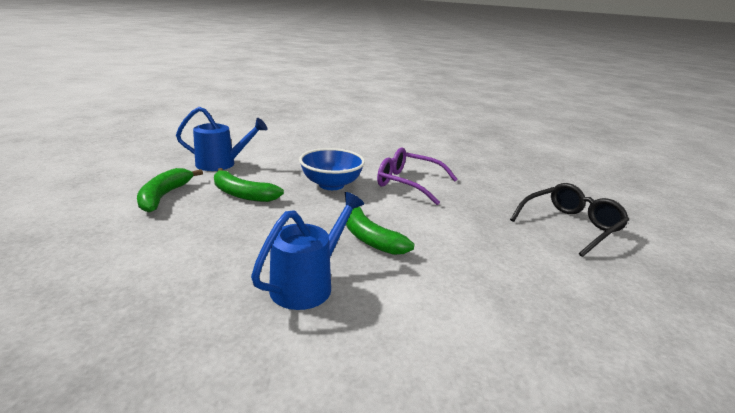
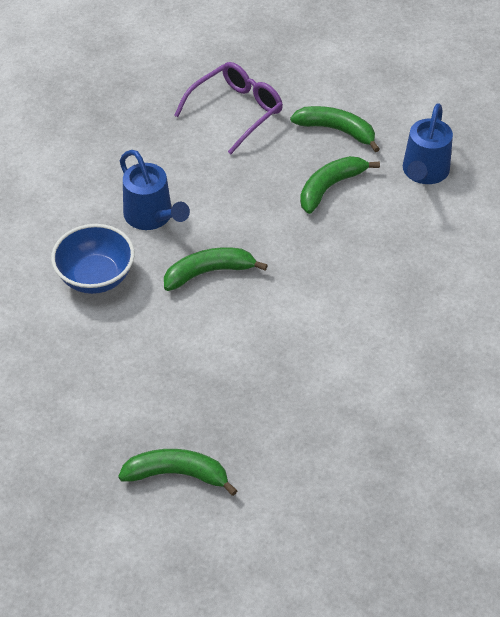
camera: 110 degrees right, 25 degrees up
blue bowl [299,148,365,190] -> blue bowl moved to [51,224,135,294]
purple glasses [377,147,458,205] -> purple glasses moved to [174,62,283,154]
black glasses [510,183,629,257] -> green banana [118,449,238,496]

